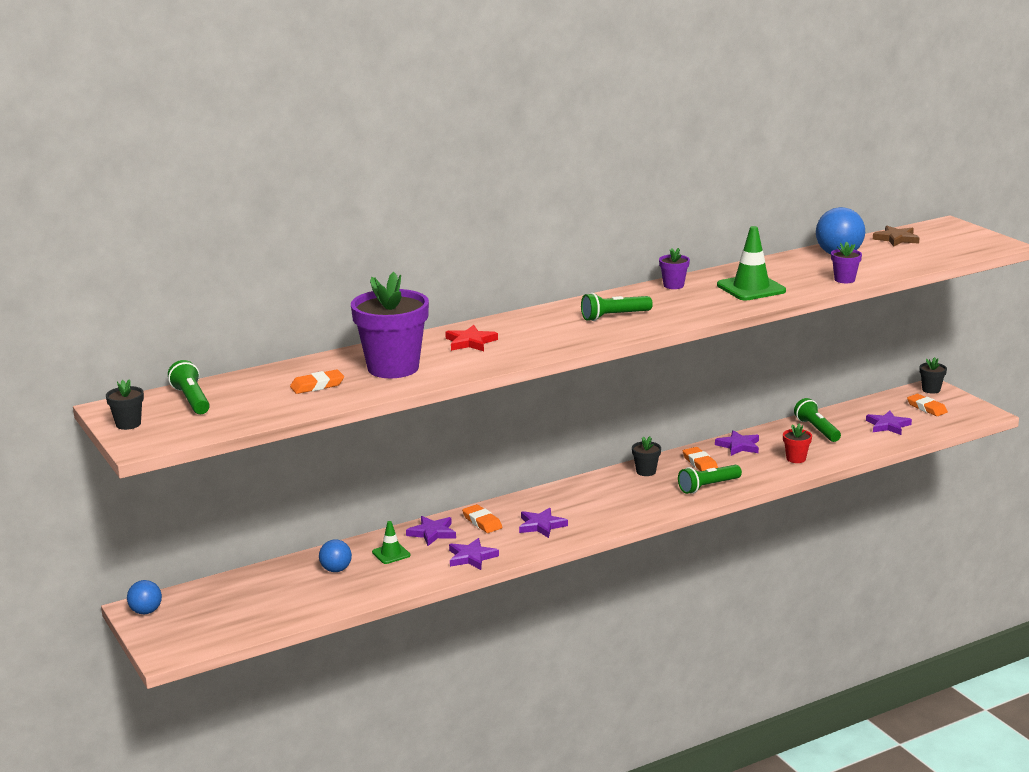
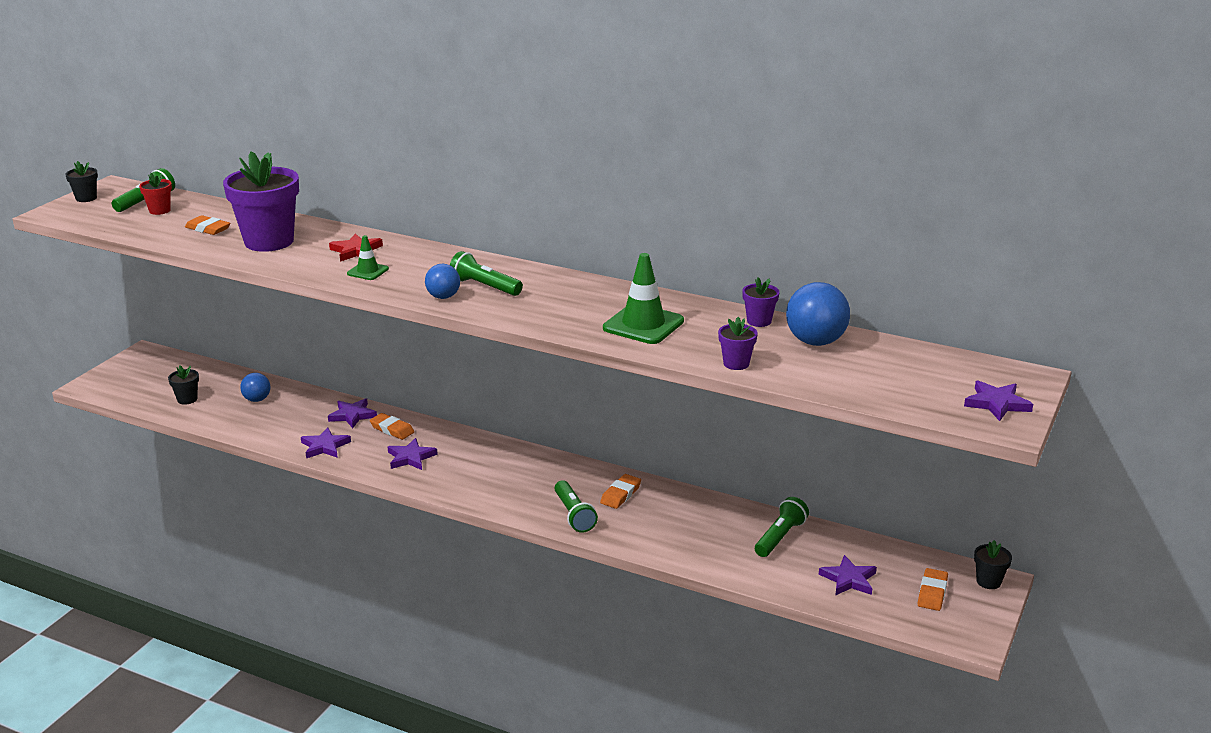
camera: 55 degrees right, 5 degrees up
blue ball [127,580,162,614] -> blue ball moved to [425,264,460,299]
green traffic cone [372,521,410,564] -> green traffic cone moved to [347,235,389,280]
orange eraser [462,504,502,533] -> orange eraser turned 75 degrees counterclockwise [370,413,414,440]
black flower pot [632,436,661,476] -> black flower pot moved to [168,365,199,405]
purple flower pot [659,248,690,289] -> purple flower pot moved to [742,277,780,327]
green flashlight [678,465,742,494] -> green flashlight turned 135 degrees counterclockwise [554,480,598,533]
purple star [715,430,759,456] -> purple star moved to [964,380,1033,421]
red flower pot [783,424,812,463] -> red flower pot moved to [139,173,172,215]
brown star [873,225,920,247] -> none

